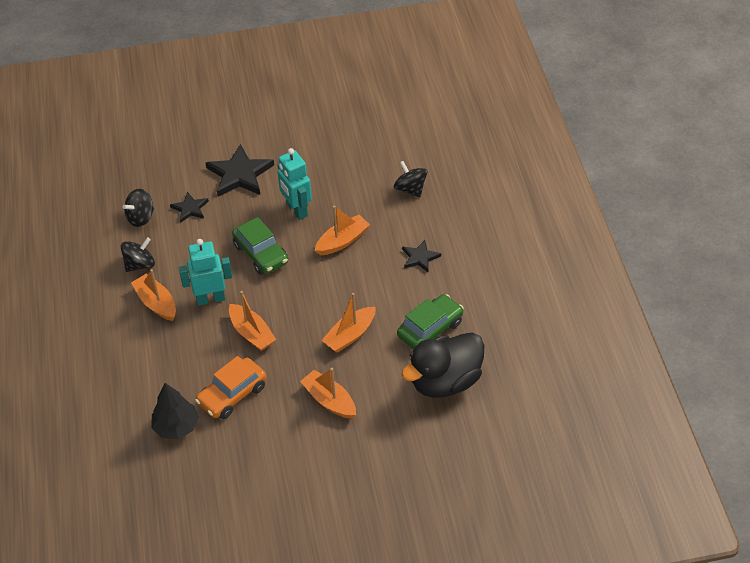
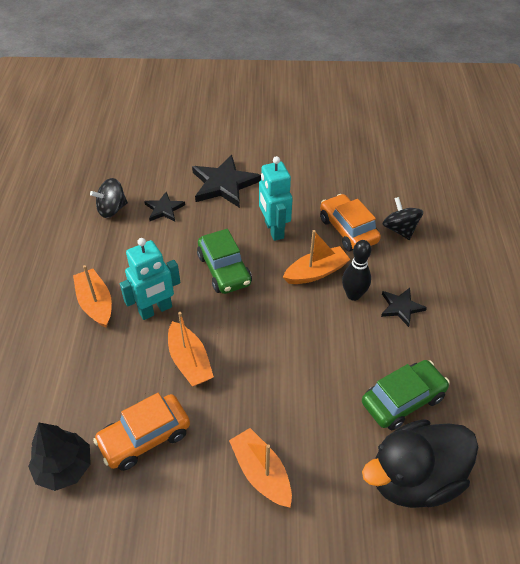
camera: 10 degrees right, 0 degrees up
black spinning top [120,237,155,272] -> none
turquoise robot [179,239,232,306] -> turquoise robot turned 150 degrees clockwise [120,238,181,320]
orange boat [321,293,376,353] -> none
none -> orange car [320,194,381,251]
none -> black bowling pin [342,240,371,301]

